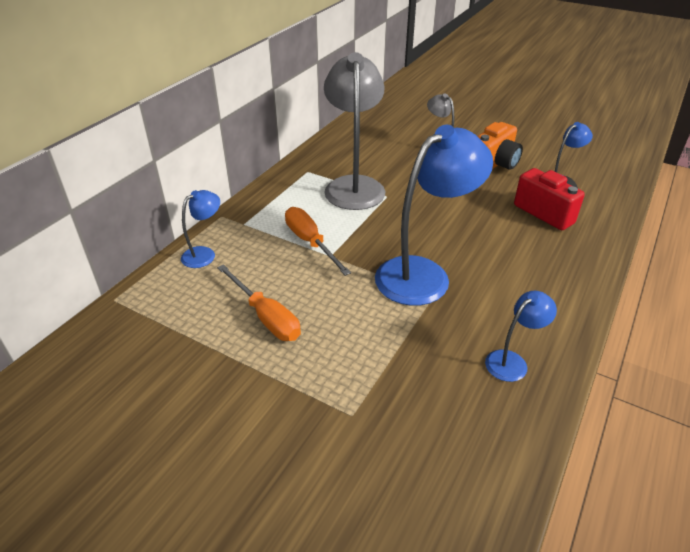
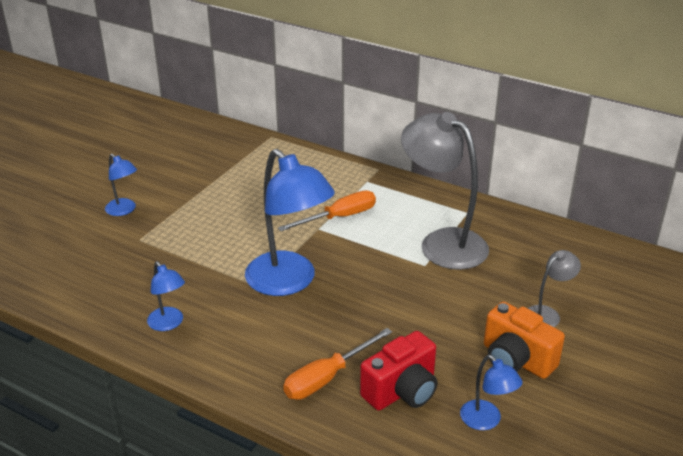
camera: 90 degrees right, 5 degrees down
blue lamp [181,190,220,268] -> blue lamp moved to [105,154,137,216]
orange screwdriver [217,264,301,341] -> orange screwdriver moved to [283,328,392,400]
grey lamp [324,52,385,210] -> grey lamp turned 135 degrees counterclockwise [401,112,489,270]

